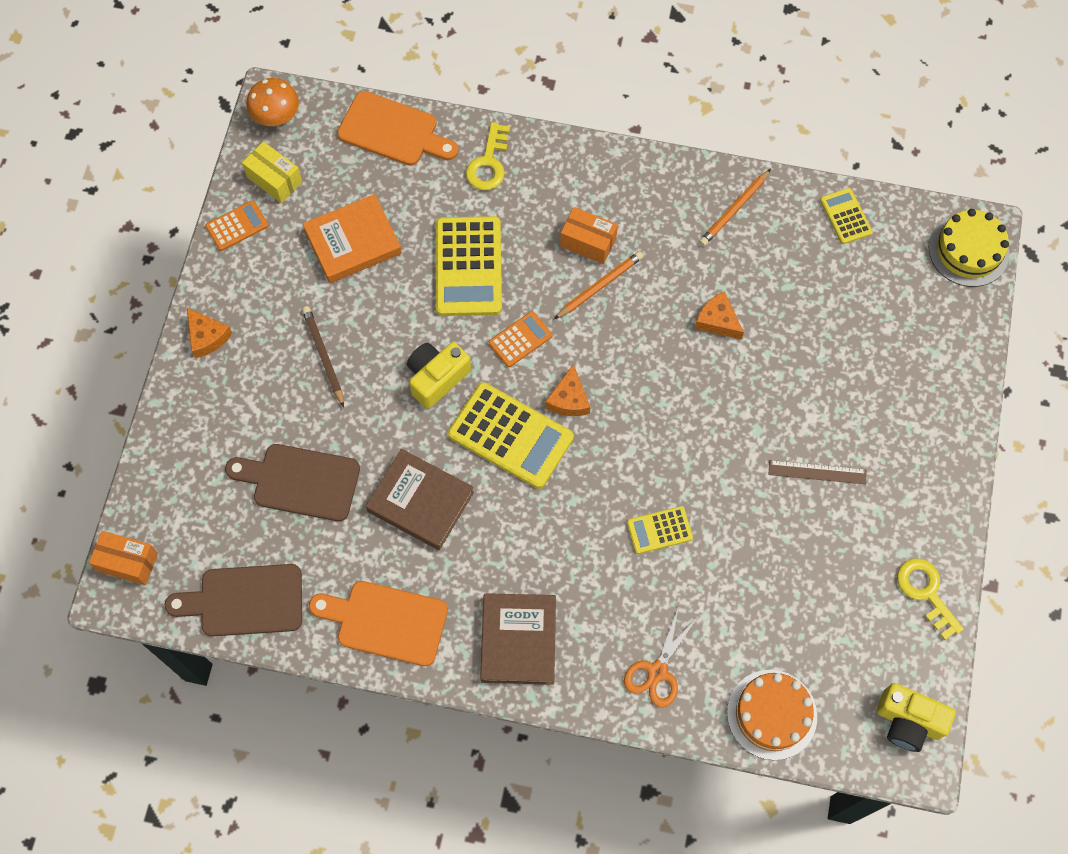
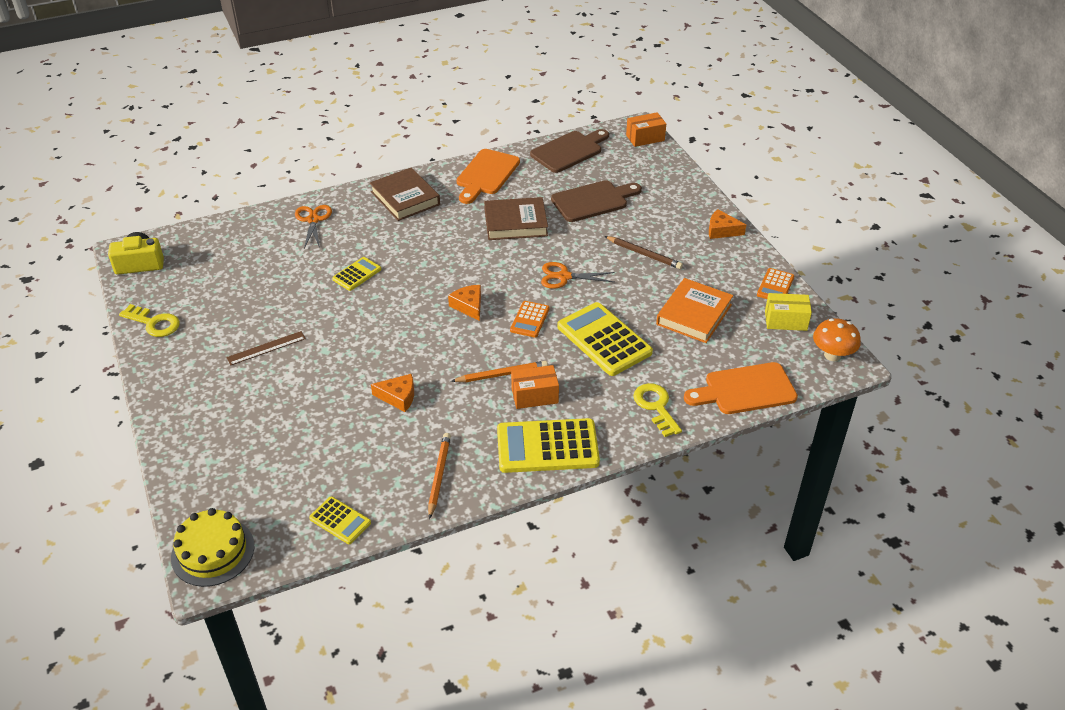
camera: 145 degrees right, 25 degrees down
orange cutting board [309,581,448,666] -> orange cutting board turned 135 degrees clockwise [456,149,520,204]
yellow camera [407,342,471,409] -> orange scissors [541,262,615,289]
yellow calculator [448,382,574,489] -> yellow calculator moved to [497,418,600,473]
orange pencil [554,251,644,319] -> orange pencil turned 120 degrees counterclockwise [451,361,548,382]
orange cake [727,670,817,760] -> none

